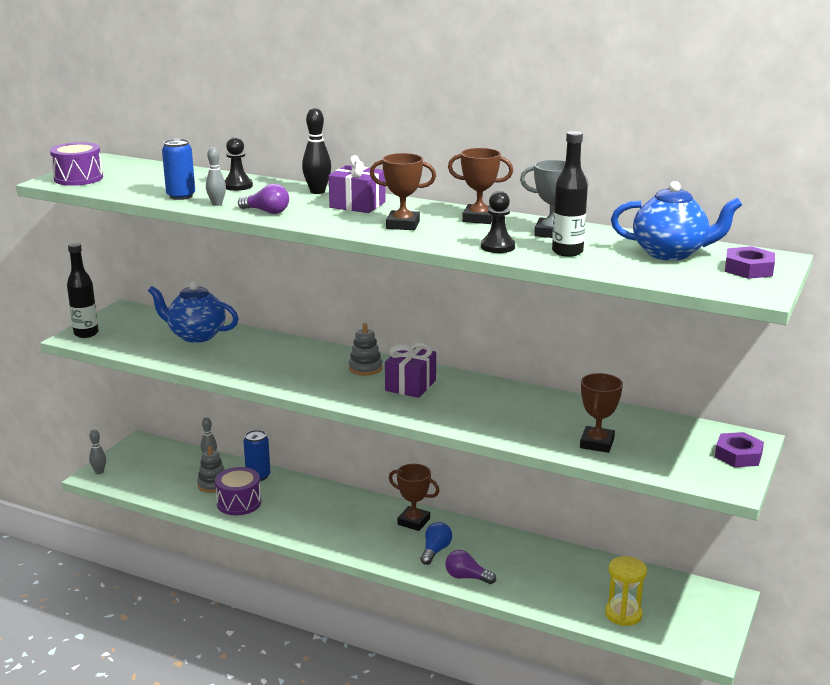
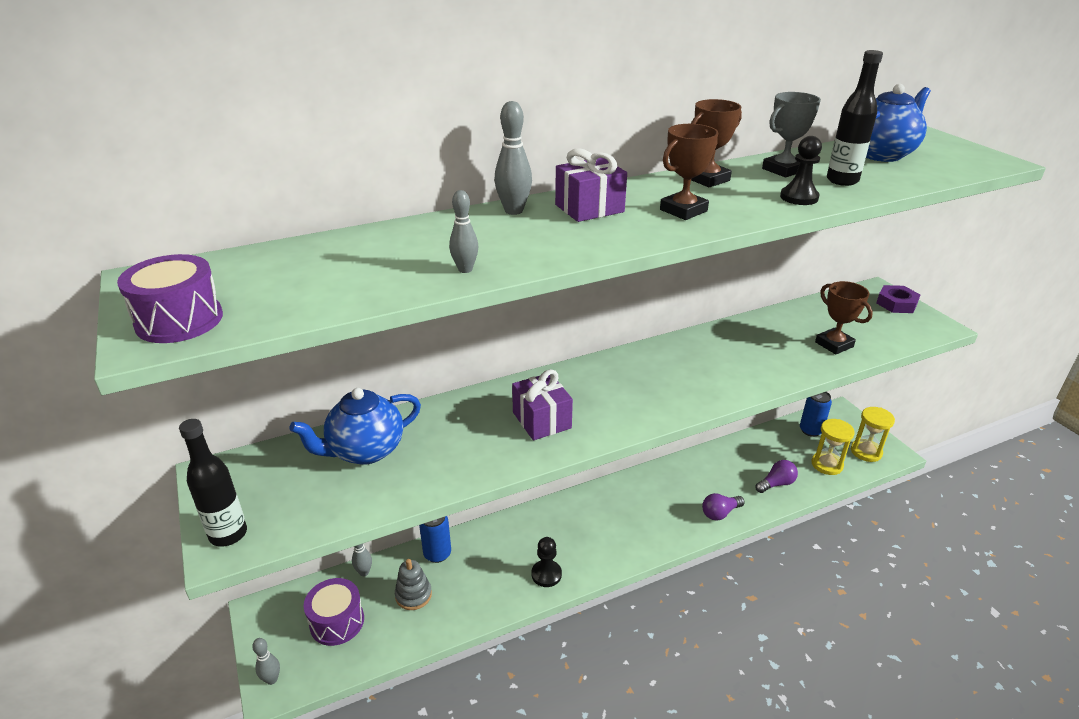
camera: 50 degrees left, 10 degrees up
blue can [162,139,195,200] -> blue can moved to [800,392,832,437]
purple drum [215,467,261,515] -> purple drum moved to [304,578,364,646]
black pawn [225,137,253,191] -> black pawn moved to [531,537,562,587]
purple light bulb [238,184,289,214] -> purple light bulb moved to [755,460,798,493]
black bowling pin [302,108,331,194] -> grey bowling pin [494,101,532,215]
grey stacking toy [349,323,383,376] -> none
purple gift [385,343,436,398] -> purple gift moved to [512,369,573,440]
brown trophy [389,464,440,531] -> none
blue light bulb [420,522,452,565] -> none
purple nut [725,246,775,279] -> none
none -> yellow hourglass [851,407,895,462]

